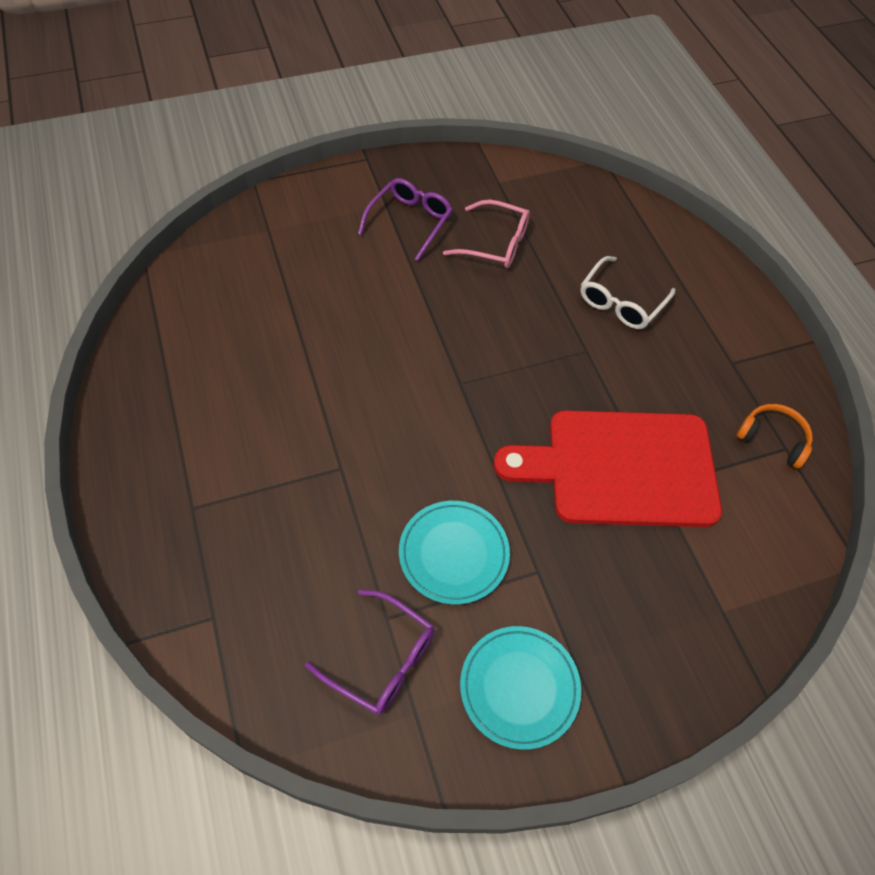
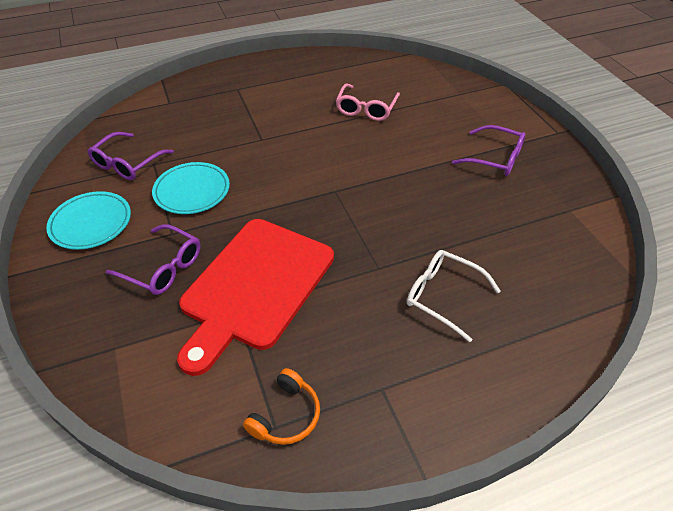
camera: 90 degrees right, 10 degrees down
pink glasses [443,200,530,268] -> pink glasses moved to [336,83,400,121]
red cutting board [493,410,722,527] -> red cutting board turned 150 degrees counterclockwise [177,219,334,376]
none -> purple glasses [106,224,201,295]

